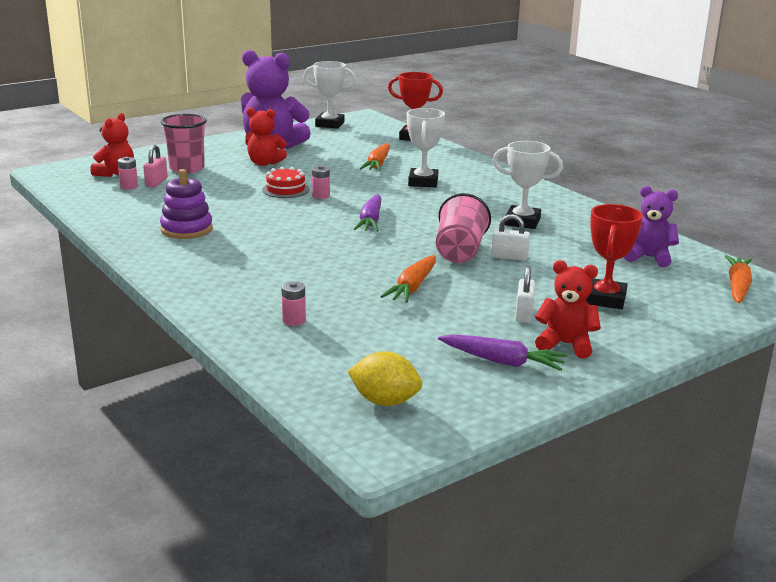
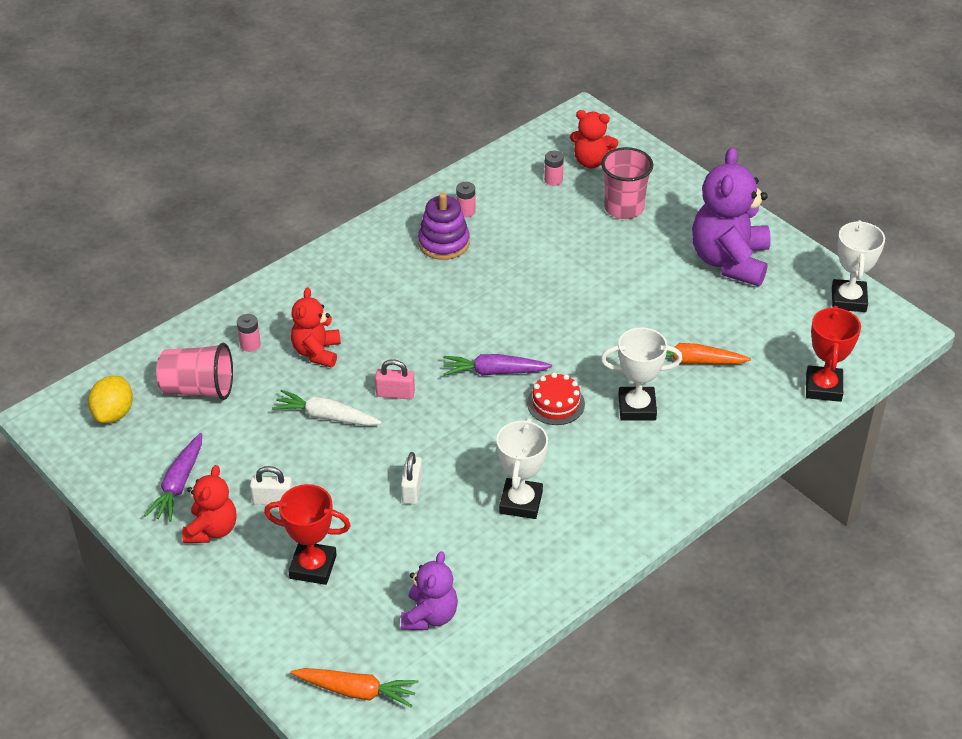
camera: 85 degrees right, 20 degrees up
pink padlock [143,145,168,187] -> pink padlock moved to [375,359,415,399]
red teddy bear [245,107,287,166] -> red teddy bear moved to [291,288,341,368]
red cake [262,167,310,198] -> red cake moved to [527,372,585,425]
pink battery [312,166,330,199] -> pink battery moved to [456,182,476,217]
orange carrot [380,255,436,303] -> white carrot [272,390,382,426]
pink cup [436,193,491,263] -> pink cup moved to [156,343,233,400]

